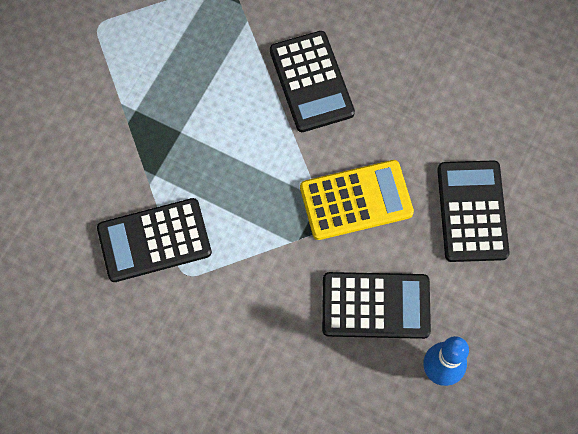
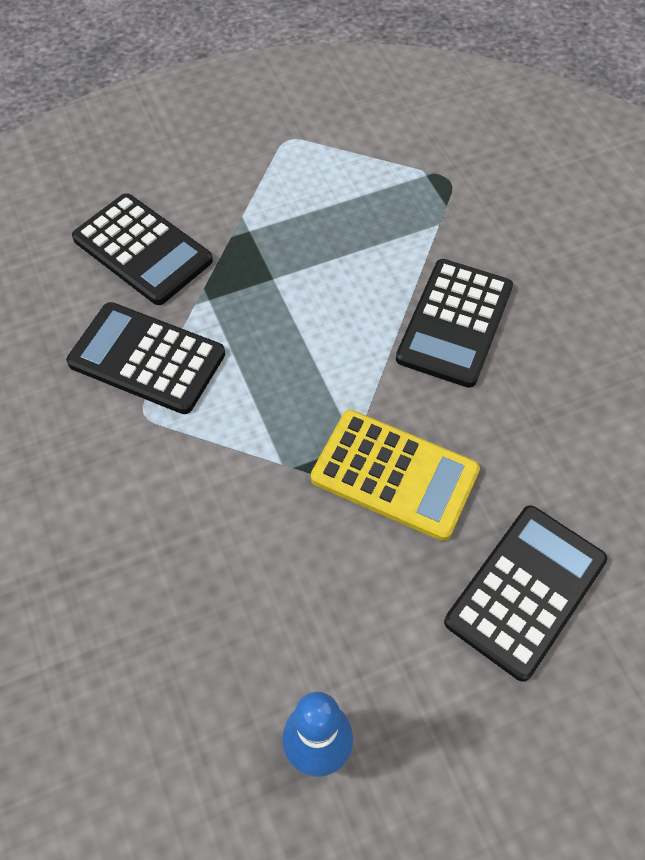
camera: 40 degrees right, 10 degrees down
black calculator [322,272,431,339] -> black calculator moved to [72,193,213,305]

